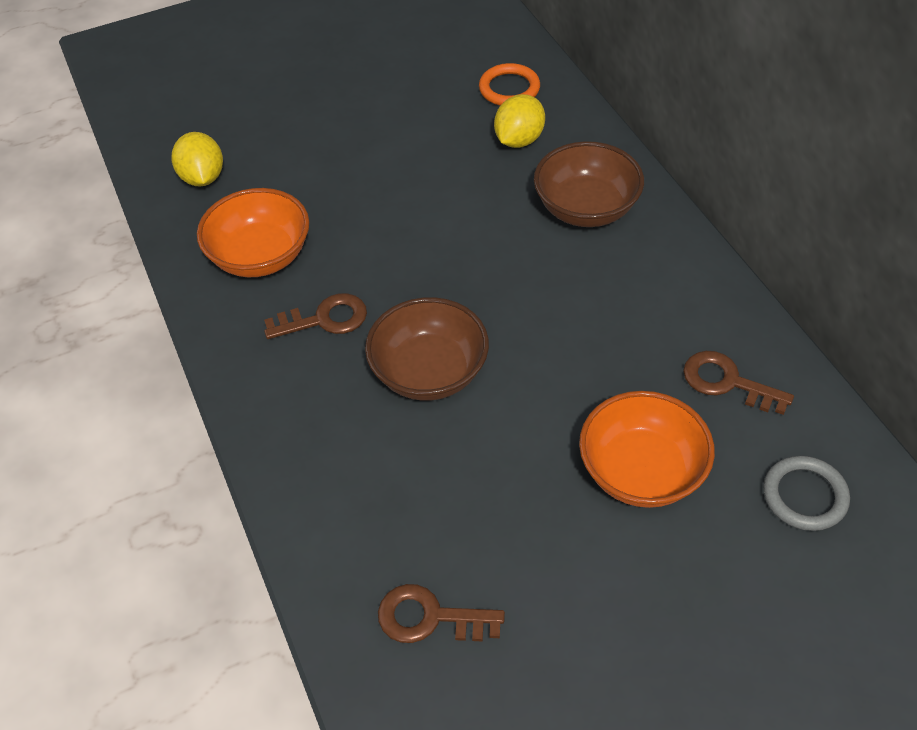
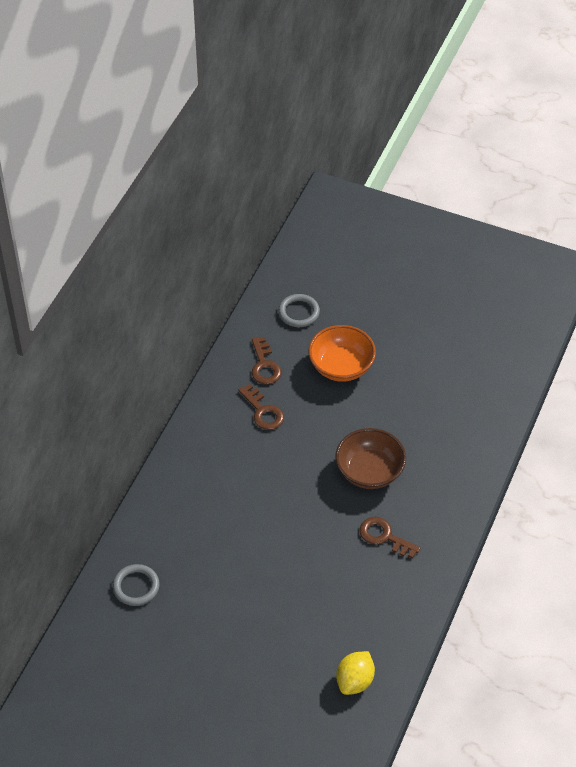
camera: 135 degrees left, 0 degrees up
orange bowl [197,188,309,277] -> none
brown key [378,584,505,643] -> brown key moved to [238,384,284,430]
orange ring [479,63,540,105] -> grey ring [113,564,159,606]
yellow lemon [494,94,545,148] -> none
brown bowl [534,141,644,227] -> none

